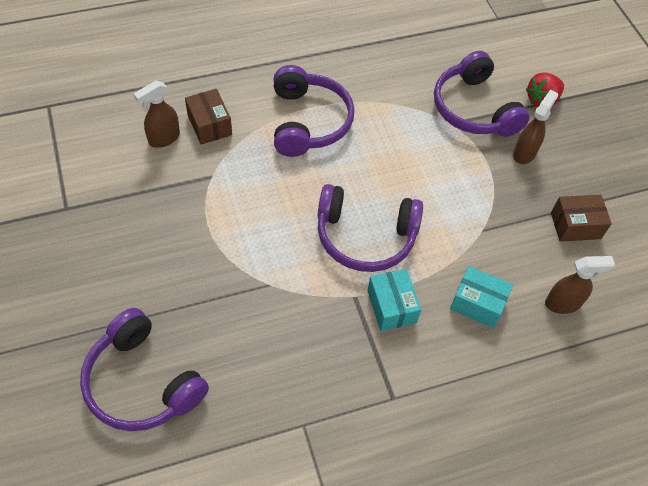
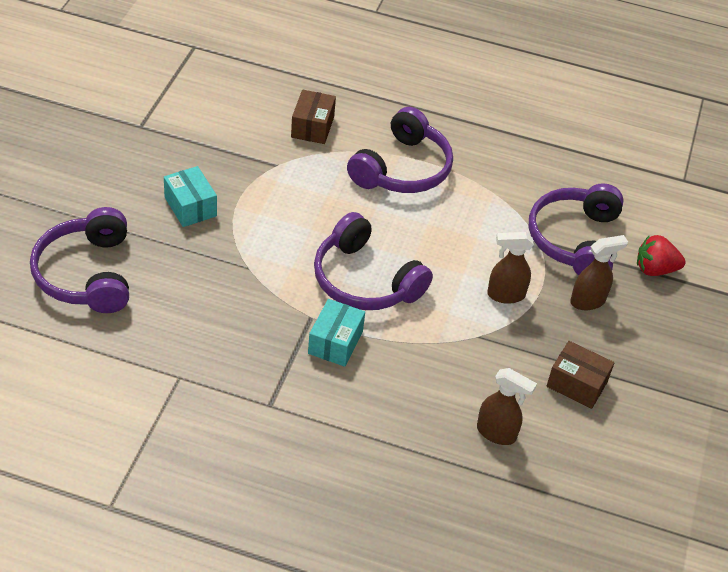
camera: 35 degrees right, 10 degrees down
brown spray bottle [134,81,180,148] -> brown spray bottle moved to [487,232,534,304]
turquoise box [450,266,513,328] -> turquoise box moved to [164,166,217,227]

